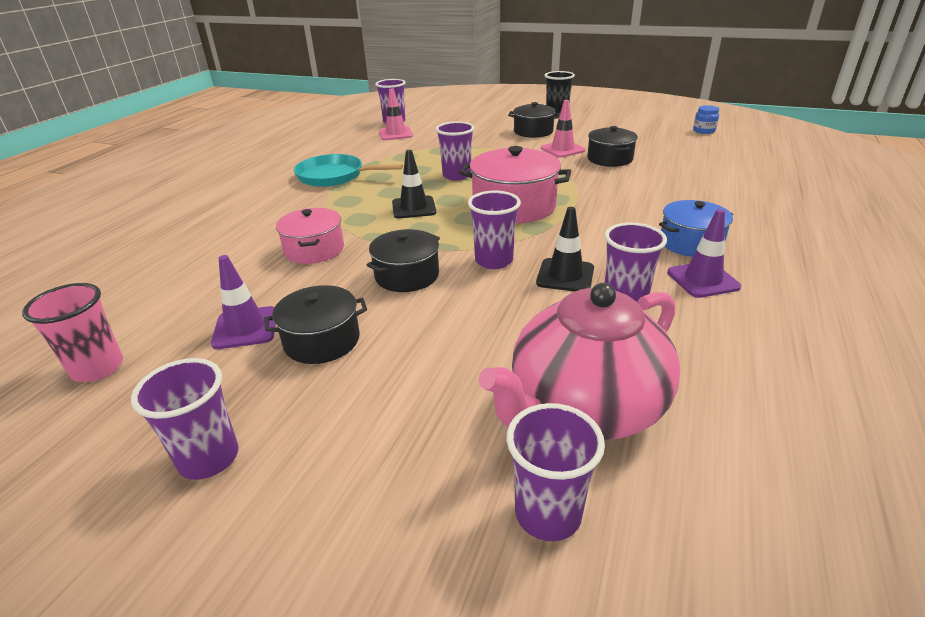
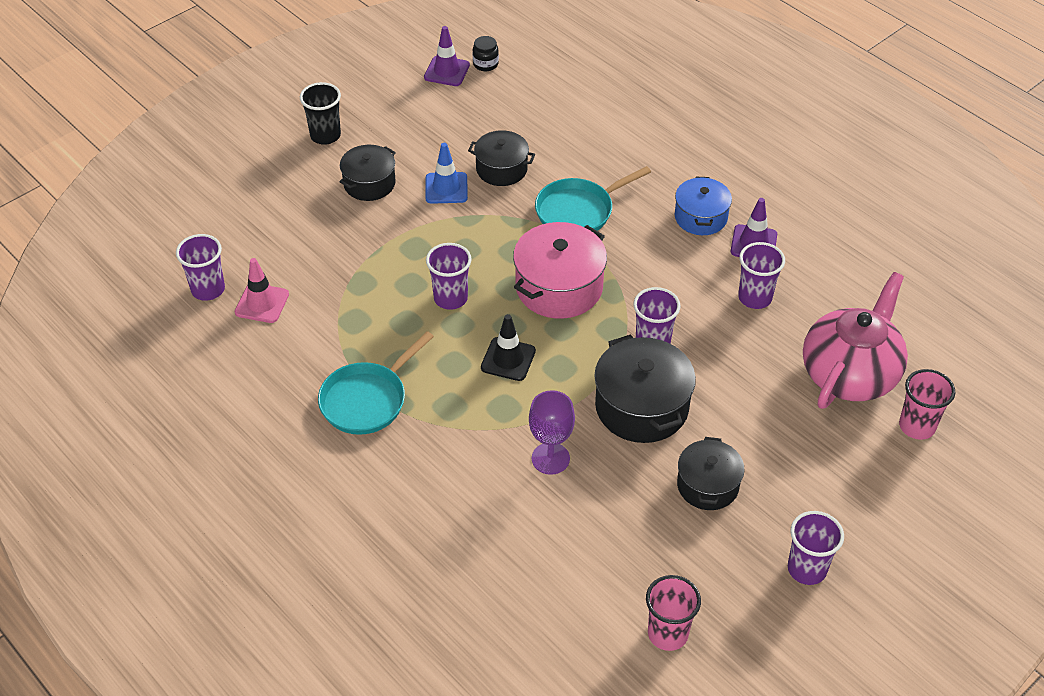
camera: 65 degrees left, 15 degrees up
purple traffic cone [211,255,276,349] -> purple traffic cone moved to [424,26,470,86]
pink pot [276,208,344,264] -> purple goblet [529,390,575,475]
black pot [367,229,440,292] -> black pot [594,334,696,443], size x1.57
pink teapot [478,283,680,440] -> pink teapot turned 135 degrees counterclockwise [803,272,908,409]
purple cup [506,403,605,541] -> pink cup [899,369,955,440]
black traffic cone [536,207,594,292] -> none
pink traffic cone [541,100,585,158] -> blue traffic cone [425,143,468,204]
blue jar [693,105,719,134] -> black jar [473,36,499,71]
none -> turquoise pan [535,166,651,231]

